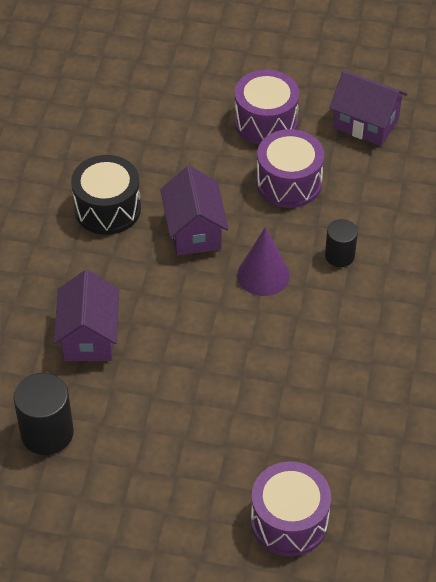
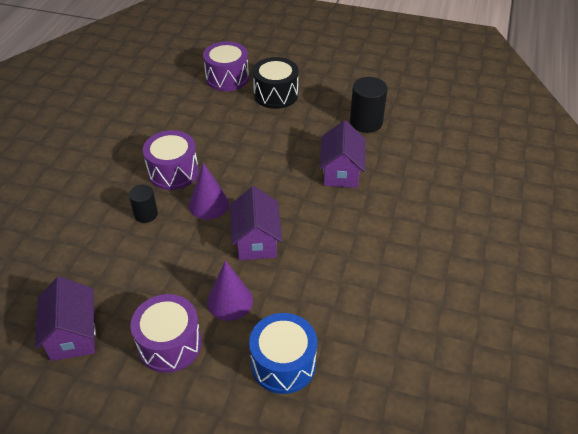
camera: 175 degrees left, 5 degrees down
black drum [71,155,141,235] -> black drum moved to [253,57,299,109]
purple drum [257,129,324,208] -> purple drum moved to [143,130,199,190]
purple house [329,70,407,146] -> purple house turned 45 degrees clockwise [35,276,96,361]
none -> purple cone [207,261,253,321]
none -> blue drum [249,313,317,394]

